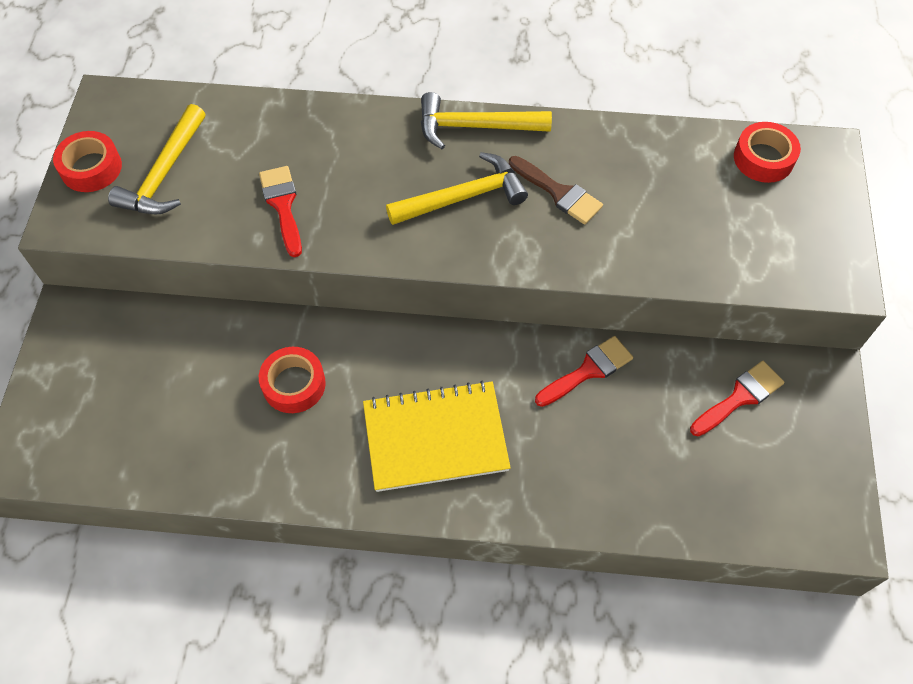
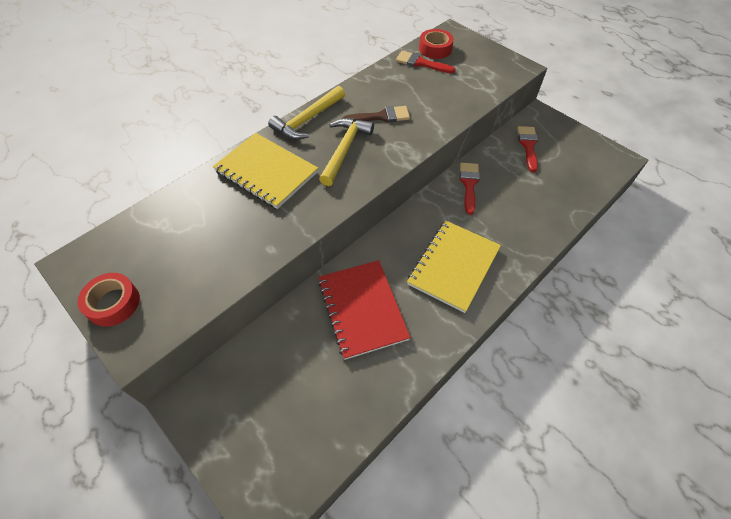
camera: 50 degrees left, 5 degrees down
yellow hammer [108,104,205,215] -> none
red brush [259,166,302,257] -> red brush moved to [396,51,456,73]
red tape [259,347,326,413] -> red notebook [318,260,411,360]
none -> yellow notebook [213,133,318,209]

